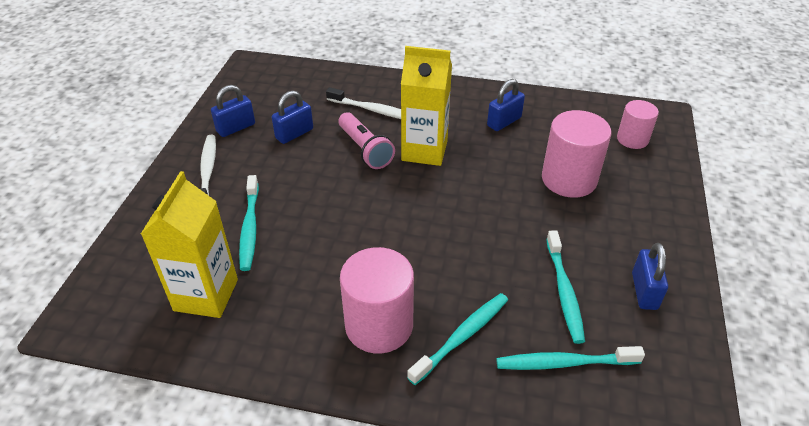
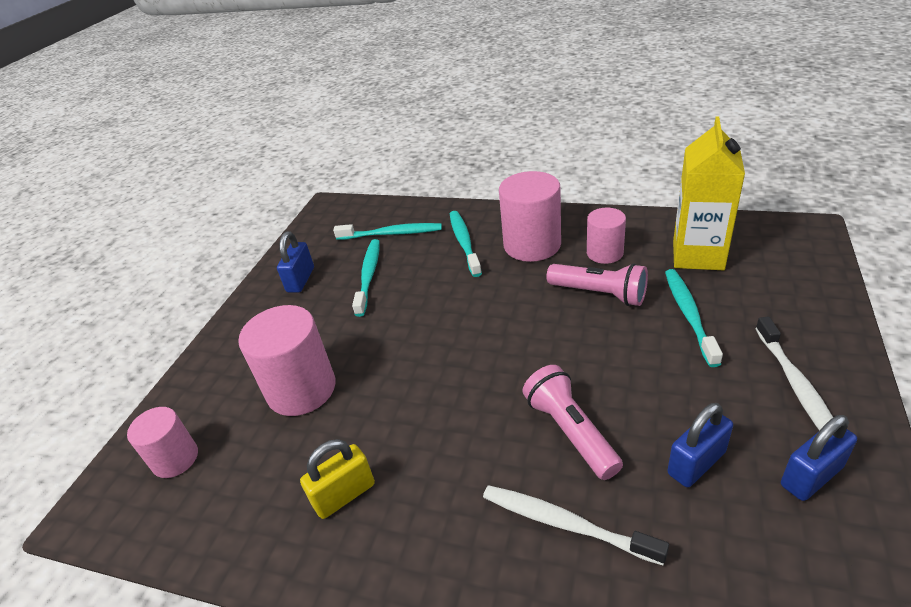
camera: 170 degrees left, 5 degrees down
yellow carton [401,46,452,166] -> none
turquoise toothbrush [407,293,508,385] -> turquoise toothbrush turned 120 degrees clockwise [450,211,482,277]
blue padlock [487,79,525,131] -> yellow padlock [300,439,375,519]
none -> pink flashlight [547,263,648,306]
none -> pink cylinder [587,208,626,264]

